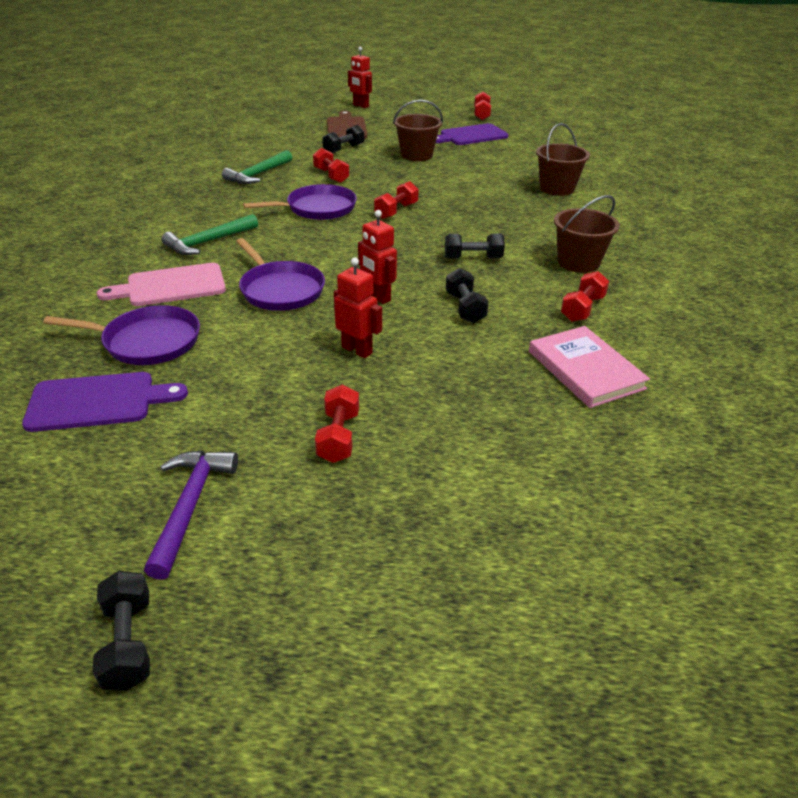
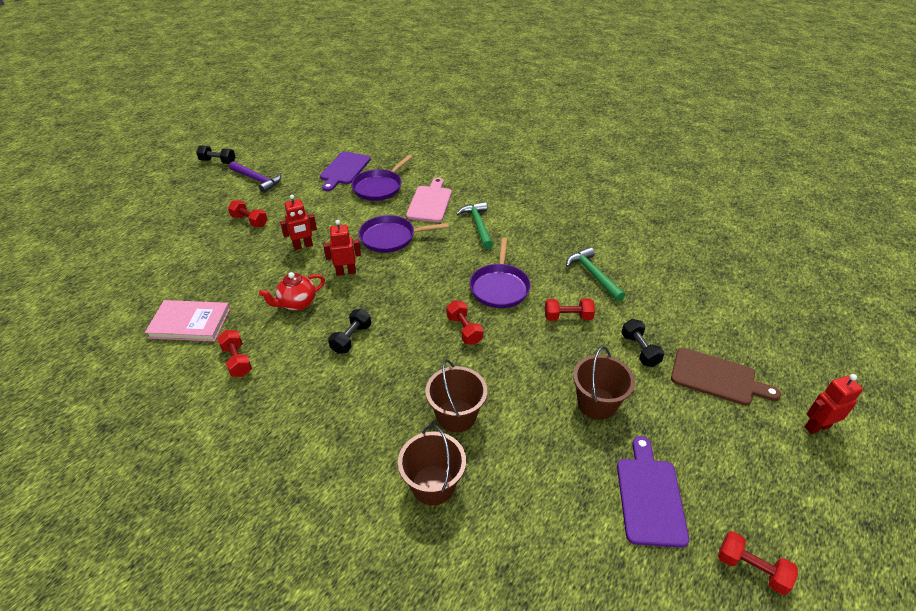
camera: 120 degrees right, 5 degrees up
black dumbbell [446,268,489,323] -> red teapot [259,272,325,311]
brown bucket [554,195,620,273] -> brown bucket moved to [425,360,487,433]

